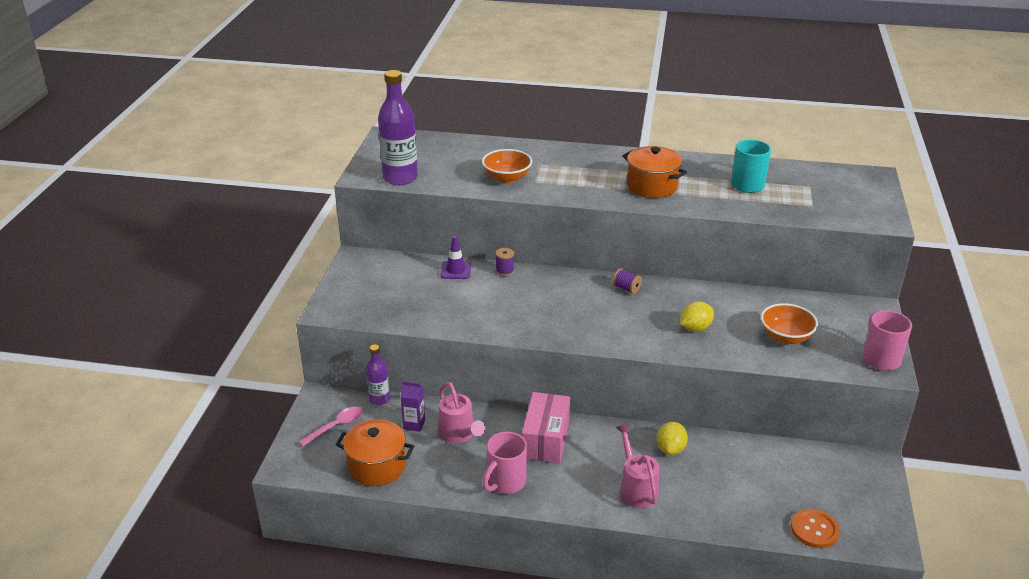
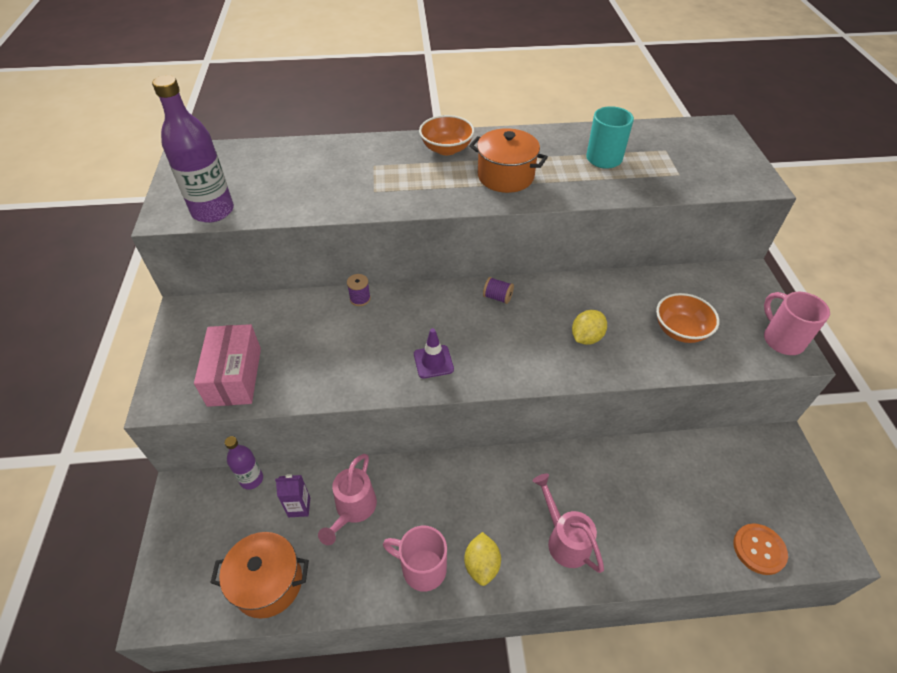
camera: 15 degrees left, 15 degrees up
pink spoon [298,406,363,447] -> none
pink watering can [438,382,485,443] -> pink watering can turned 60 degrees clockwise [318,454,377,545]
purple traffic cone [441,236,471,279] -> purple traffic cone moved to [414,328,454,379]
orange bowl [482,149,532,183] -> orange bowl moved to [419,115,474,155]
pink mug [483,432,527,494] -> pink mug turned 90 degrees clockwise [383,526,447,592]
pink box [522,392,570,463] -> pink box moved to [194,324,261,407]
yellow lemon [657,422,688,455] -> yellow lemon moved to [464,532,501,586]

